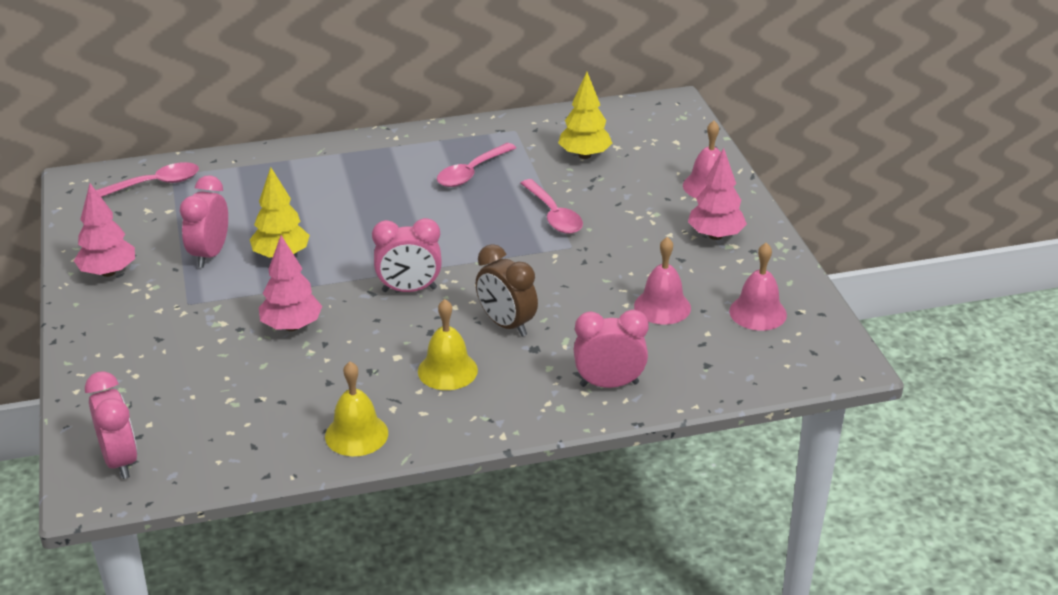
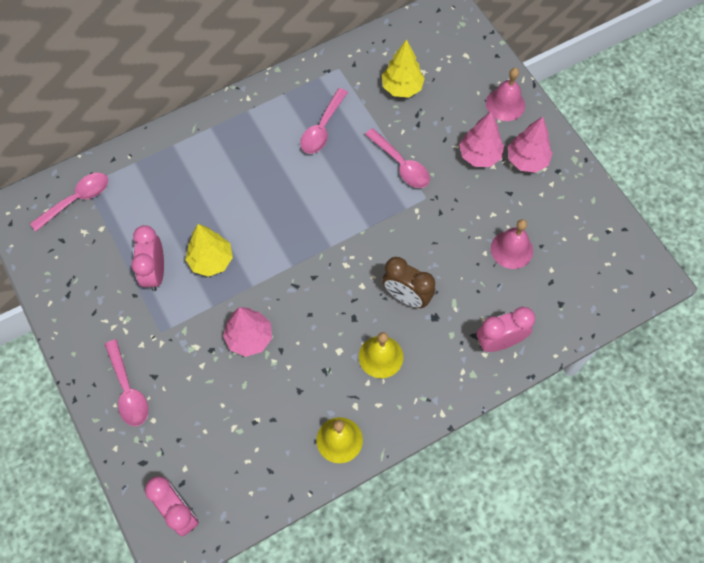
camera: 15 degrees left, 30 degrees up
pink tree [74,183,135,277] -> pink tree moved to [459,112,504,167]
pink clock [372,218,442,292] -> none
pink bell [729,243,787,331] -> none
none -> pink spoon [105,339,148,426]

